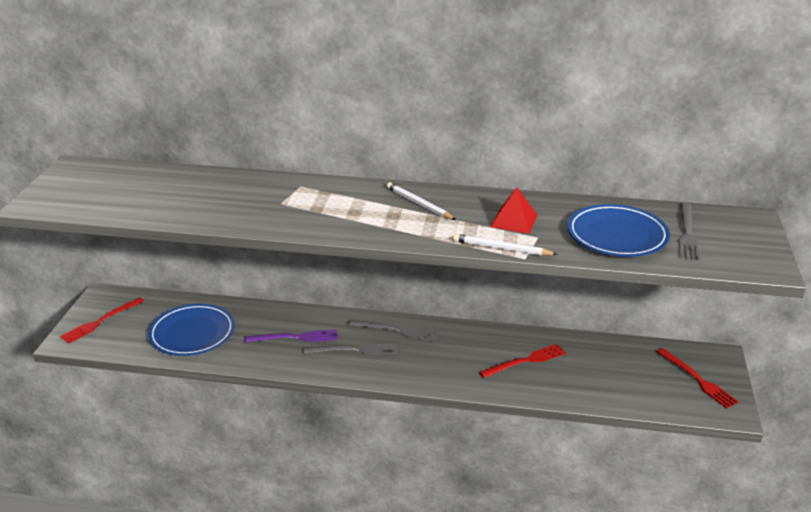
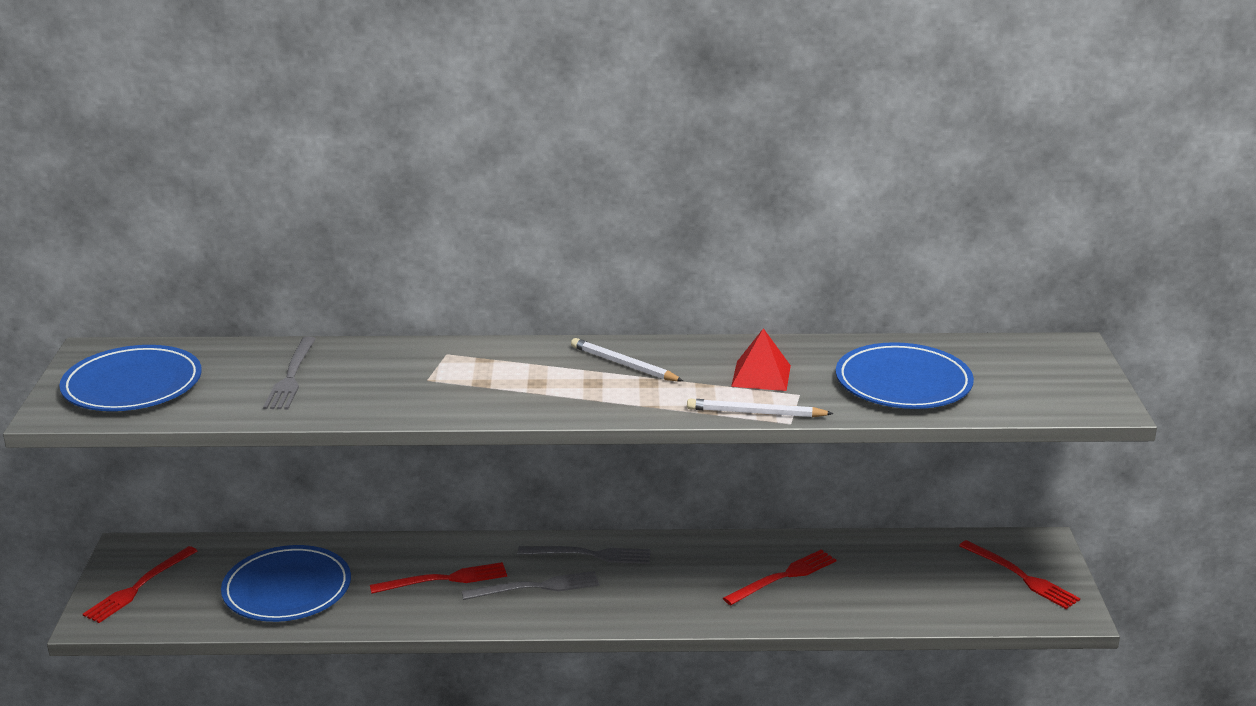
camera: 10 degrees left, 5 degrees down
purple fork [245,330,337,343] -> red fork [370,562,507,594]
grey fork [679,203,700,260] -> grey fork moved to [263,337,316,409]
none -> blue plate [59,345,202,411]

